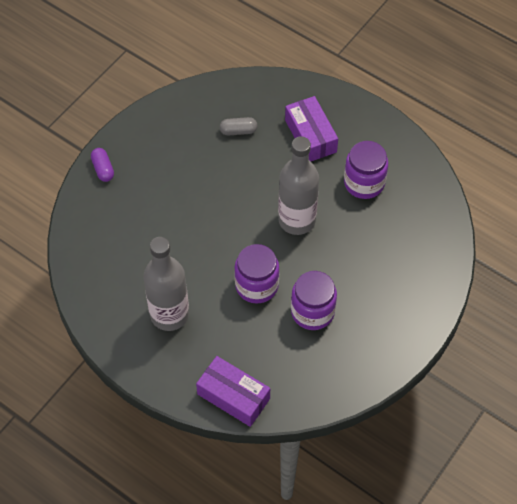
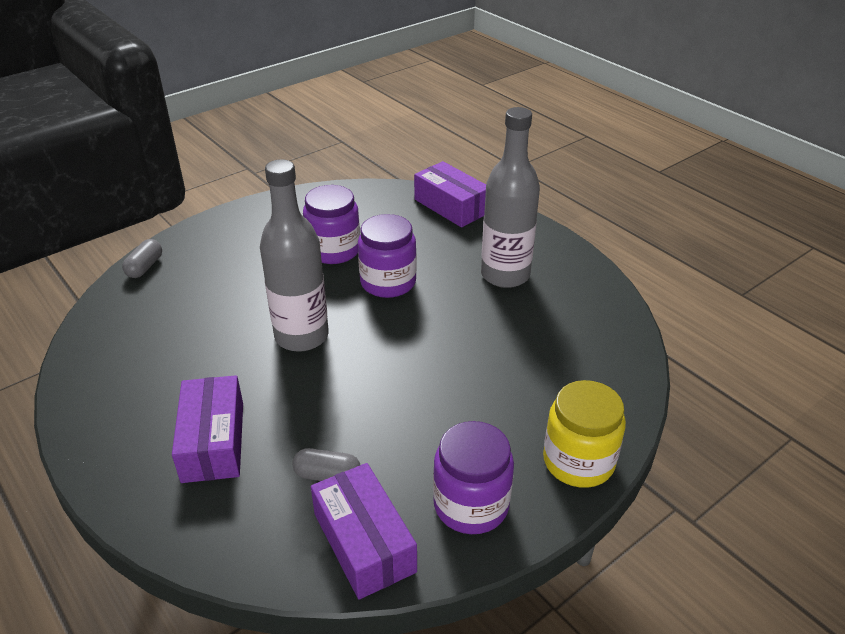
camera: 165 degrees left, 20 degrees down
purple capsule [91,148,114,182] -> yellow jar [543,380,626,488]
purple jar [344,141,388,199] -> purple jar moved to [433,421,514,534]
none -> grey capsule [122,239,162,278]
none -> purple box [311,463,417,600]

